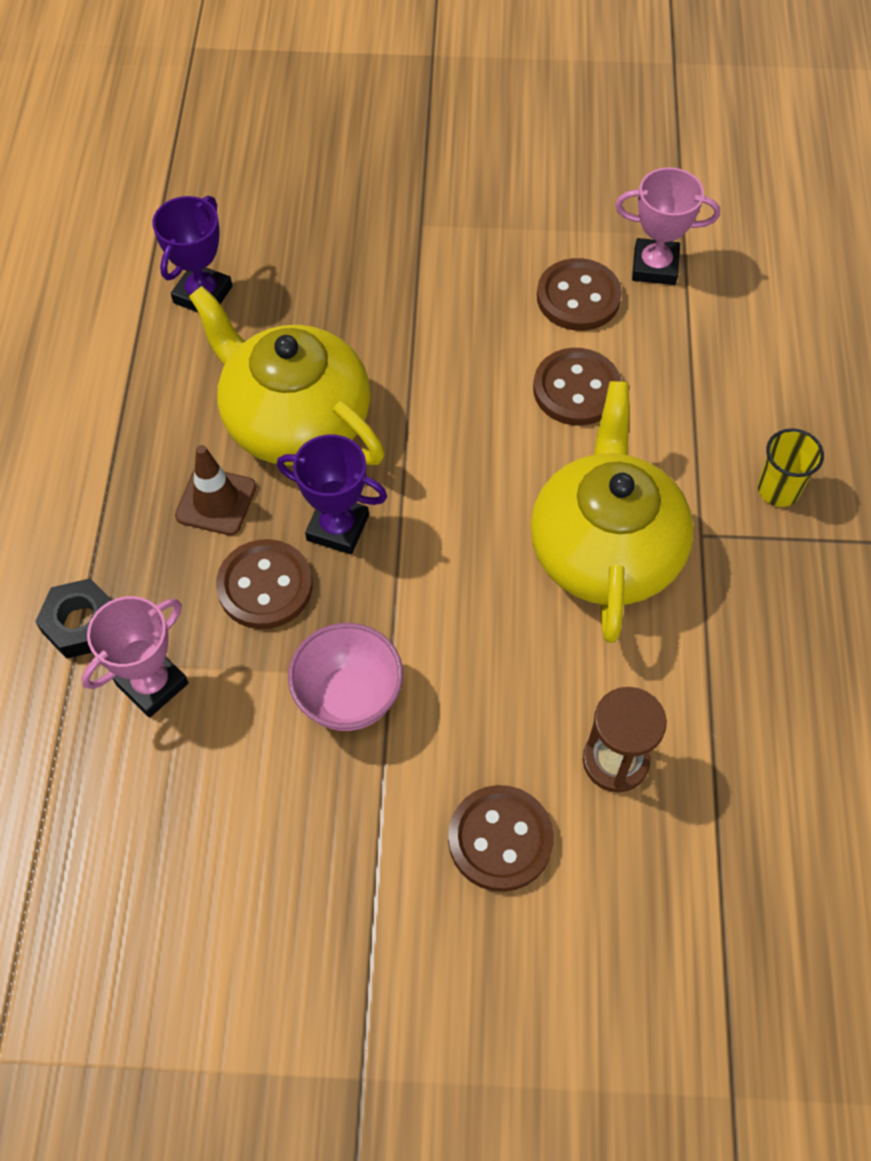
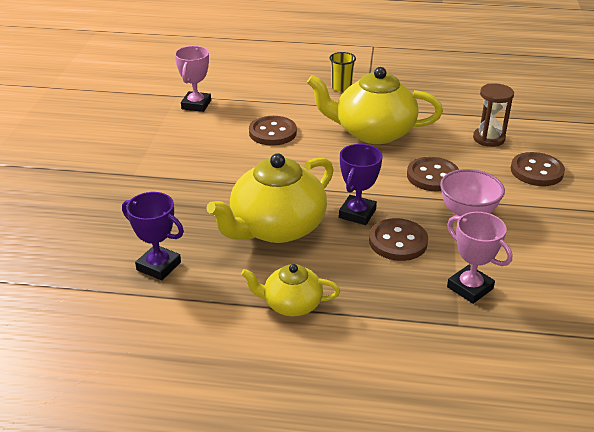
camera: 85 degrees left, 25 degrees down
black nut [35,578,112,659] -> none
brown traffic cone [175,445,256,535] -> none
brown button [537,258,622,331] -> brown button moved to [407,157,459,192]
none -> yellow teapot [241,264,340,316]

